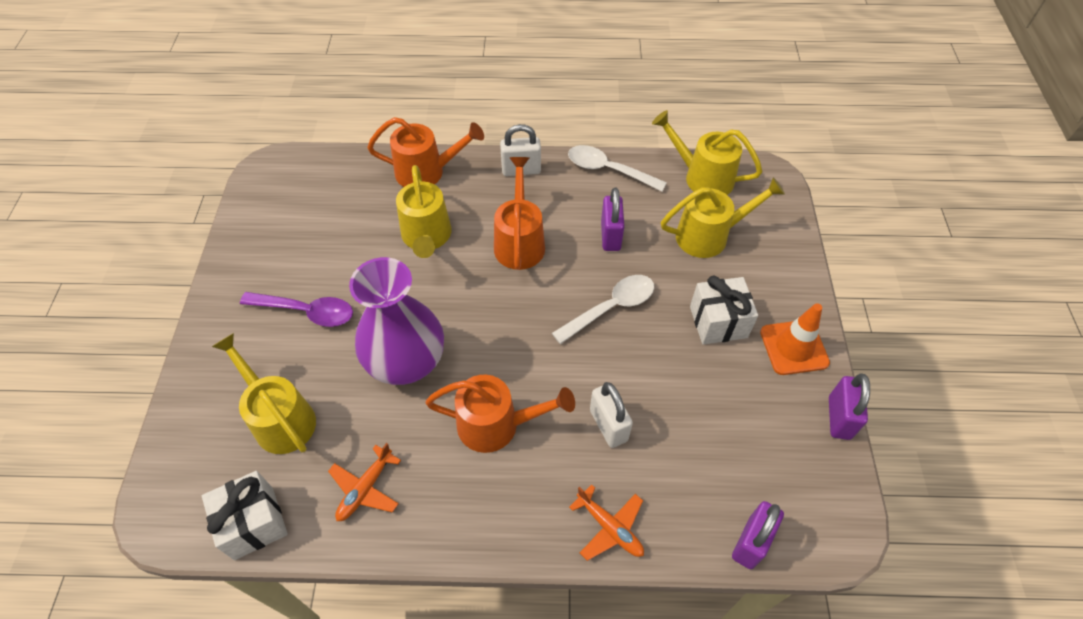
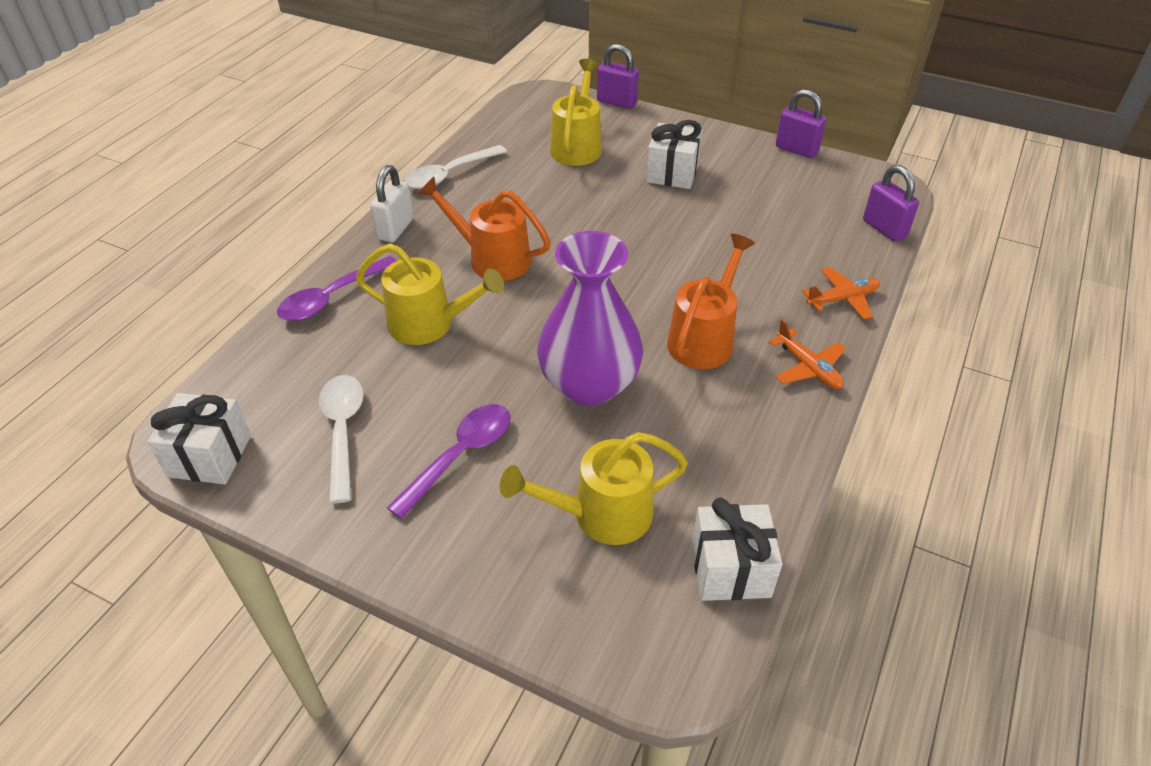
camera: 65 degrees left, 10 degrees down
orange plane [328,443,401,521] -> orange plane moved to [768,319,846,389]
orange watering can [367,117,484,187] -> purple spoon [277,256,396,321]
white spoon [552,275,654,344] -> white spoon moved to [319,375,364,503]
white padlock [590,382,633,448] -> none
purple padlock [601,188,624,251] -> purple padlock moved to [597,44,639,109]
yellow watering can [652,110,762,195] -> none
orange traffic cone [760,303,830,375] -> none
none -> white gift [147,393,251,485]

